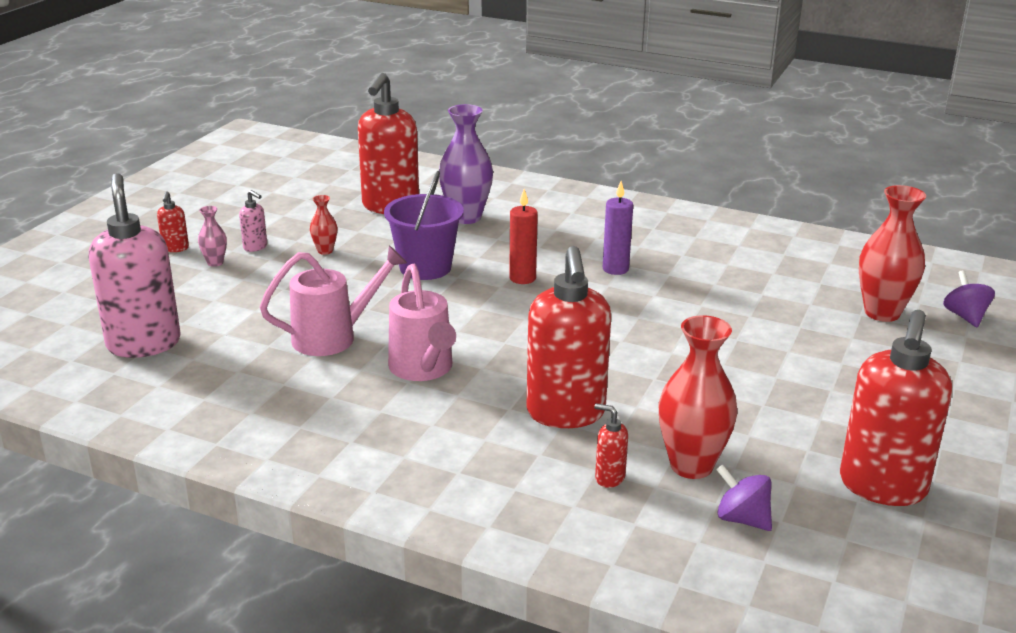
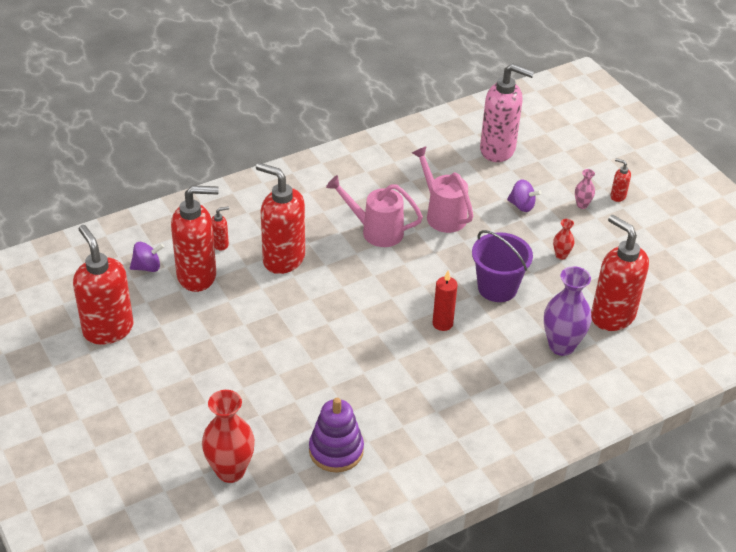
camera: 125 degrees right, 15 degrees up
pink soap dispenser [239,190,267,252] -> none
pink watering can [260,246,407,356] -> pink watering can turned 135 degrees clockwise [412,146,473,233]
purple candle [603,181,633,275] -> none
red vase [659,315,738,479] -> red soap dispenser [171,185,219,292]
purple spinning top [943,270,995,327] -> purple spinning top moved to [507,179,542,212]
none -> purple stacking toy [309,398,364,472]

